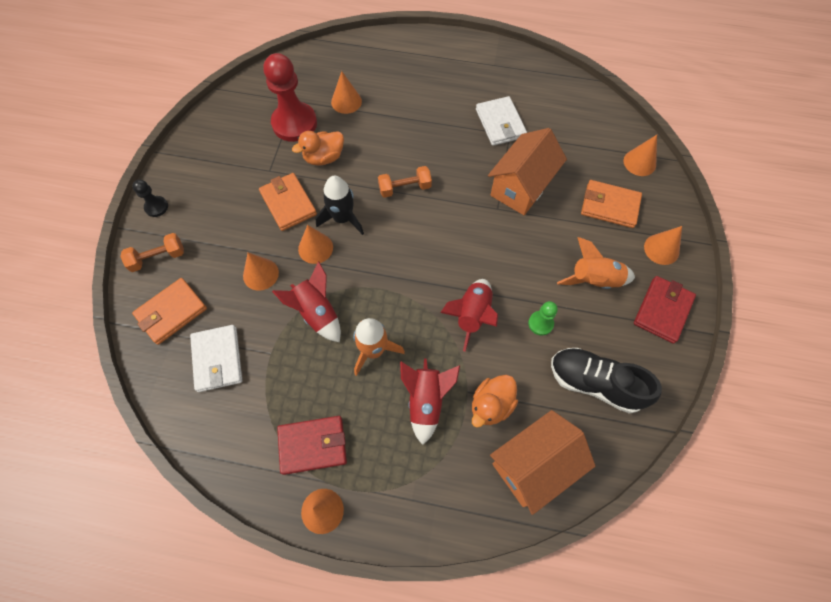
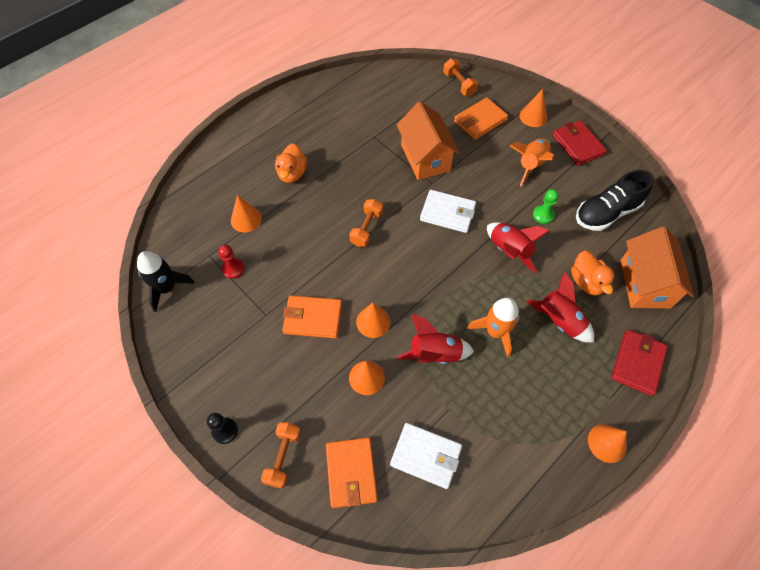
camera: 55 degrees left, 5 degrees down
red pawn [263,53,317,142] -> red pawn [218,245,245,279], size x0.47
red wallet [277,416,347,475] -> red wallet moved to [611,330,668,396]
orange duck [292,131,344,166] -> orange duck moved to [275,143,307,183]
black rocket [315,176,364,235] -> black rocket moved to [137,251,195,312]
white wallet [476,96,527,146] -> white wallet moved to [420,190,476,233]
orange cone [624,135,657,176] -> orange dumbbell [443,59,478,96]

